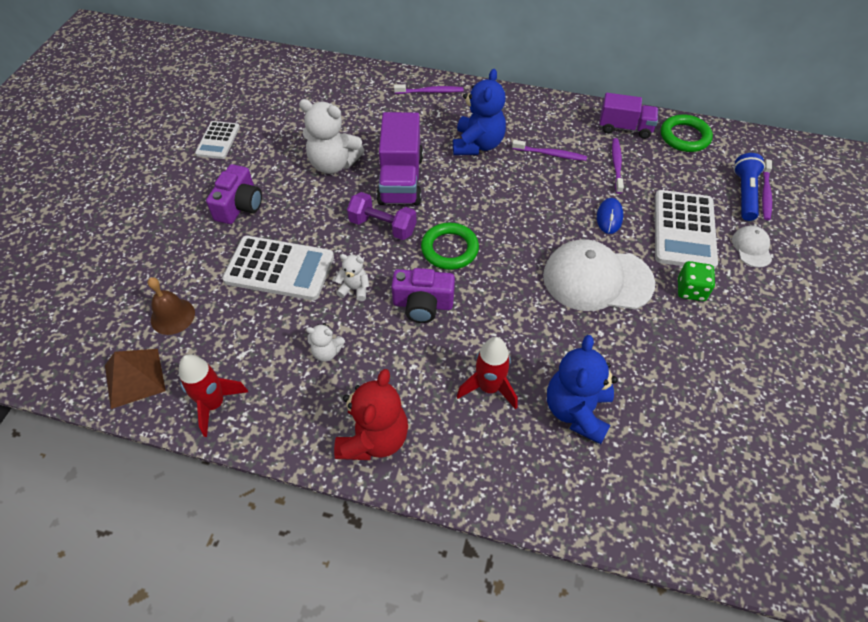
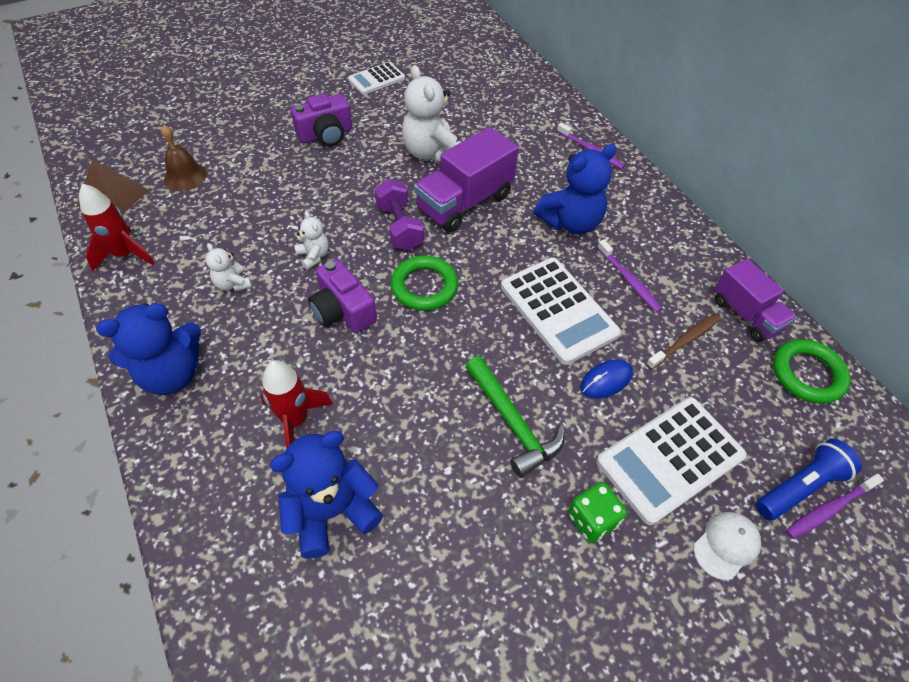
camera: 45 degrees right, 0 degrees up
white calculator [222,236,334,300] -> white calculator moved to [501,257,621,365]
red teddy bear [334,369,408,460] -> blue teddy bear [96,303,201,395]
white cap [543,239,655,311] -> green hammer [465,356,565,478]
purple toothbrush [612,138,624,194] -> brown toothbrush [646,314,720,370]

